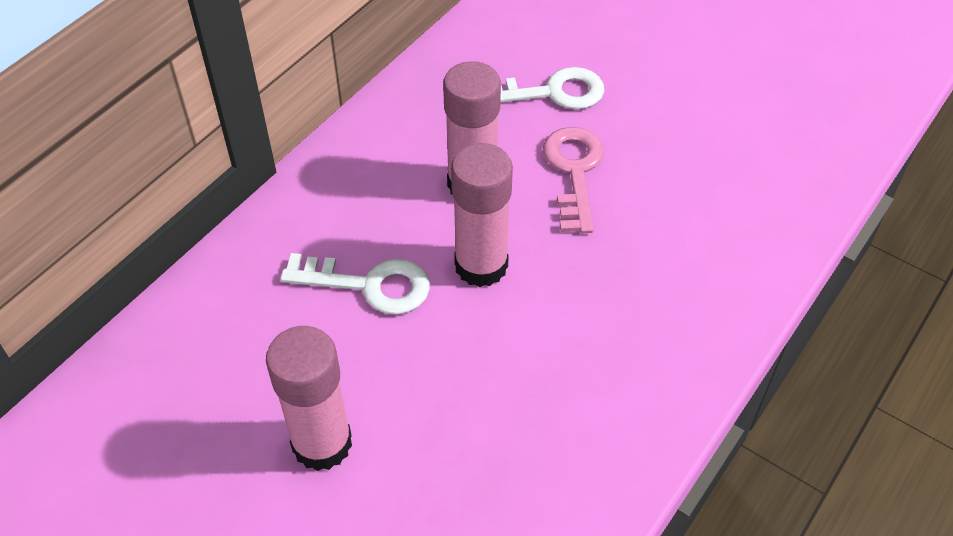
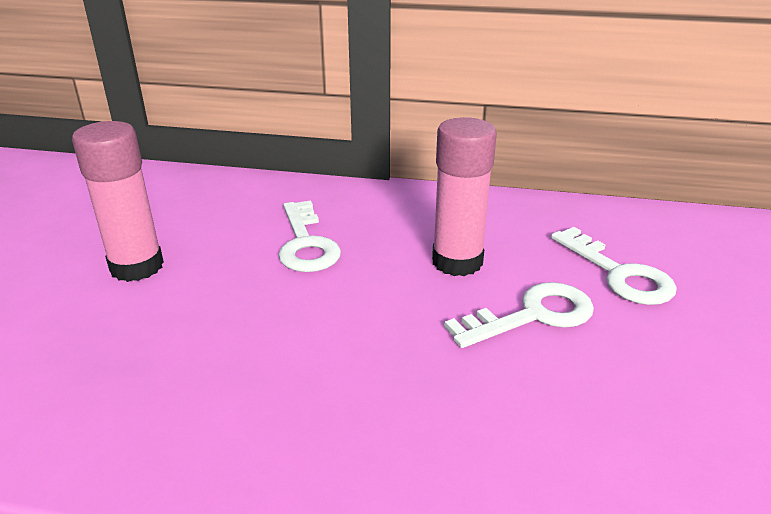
camera: 65 degrees right, 20 degrees down
pink glue stick [451,143,513,287] -> none
pink key [543,127,604,233] -> white key [444,282,594,348]

